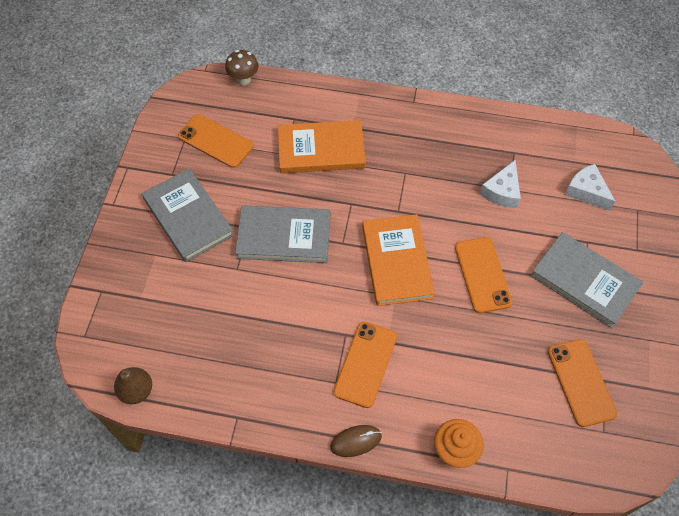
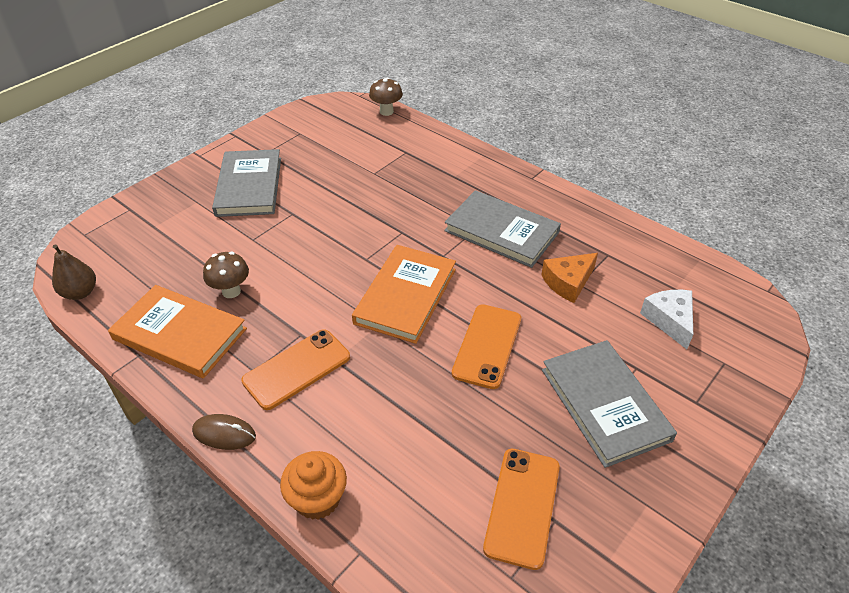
camera: 30 degrees right, 15 degrees down
orange phone [178,114,253,168] -> none
grey book [235,205,330,263] -> grey book moved to [444,190,561,268]
orange book [278,120,366,173] -> orange book moved to [108,285,247,379]
white cheese [480,160,521,208] -> orange cheese [541,253,598,303]
none -> brown mushroom [203,252,249,298]

